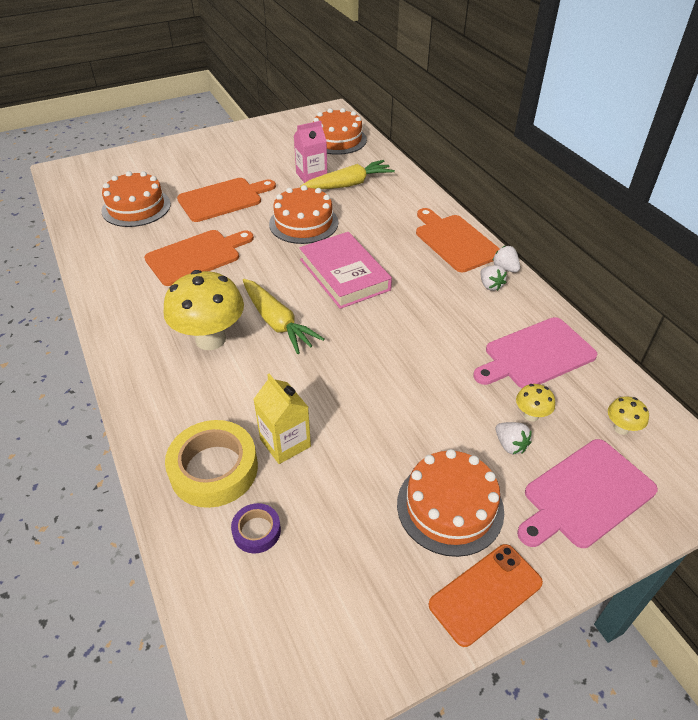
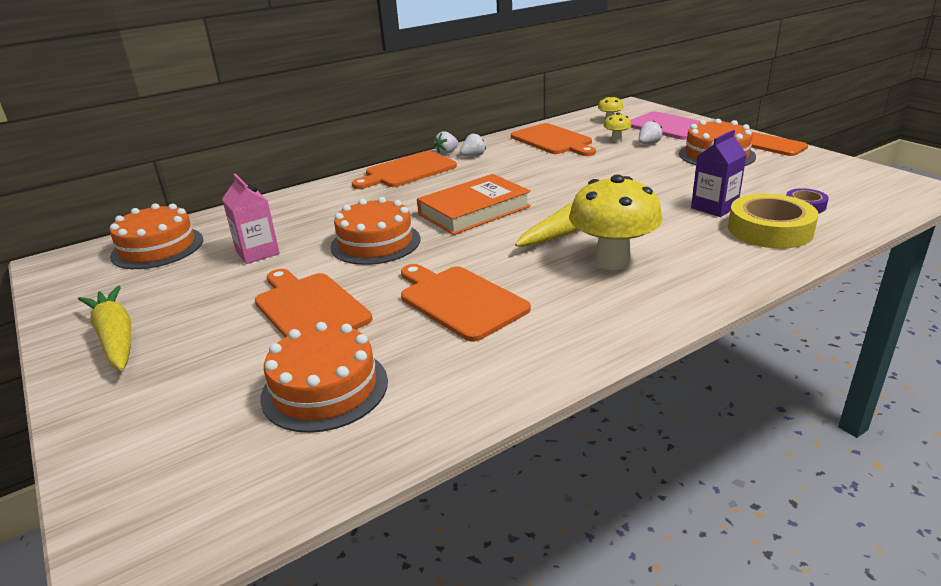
camera: 95 degrees left, 15 degrees down
yellow carton [253,374,311,464] -> purple carton [691,130,747,217]
pink book [299,232,392,309] -> orange book [417,174,531,235]
yellow carrot [300,160,395,189] -> yellow carrot moved to [78,286,131,371]
pink cutting board [473,317,598,388] -> orange cutting board [511,123,596,156]

